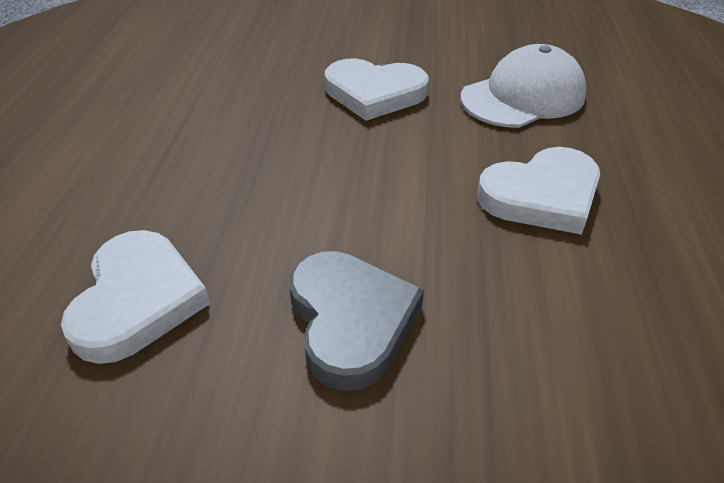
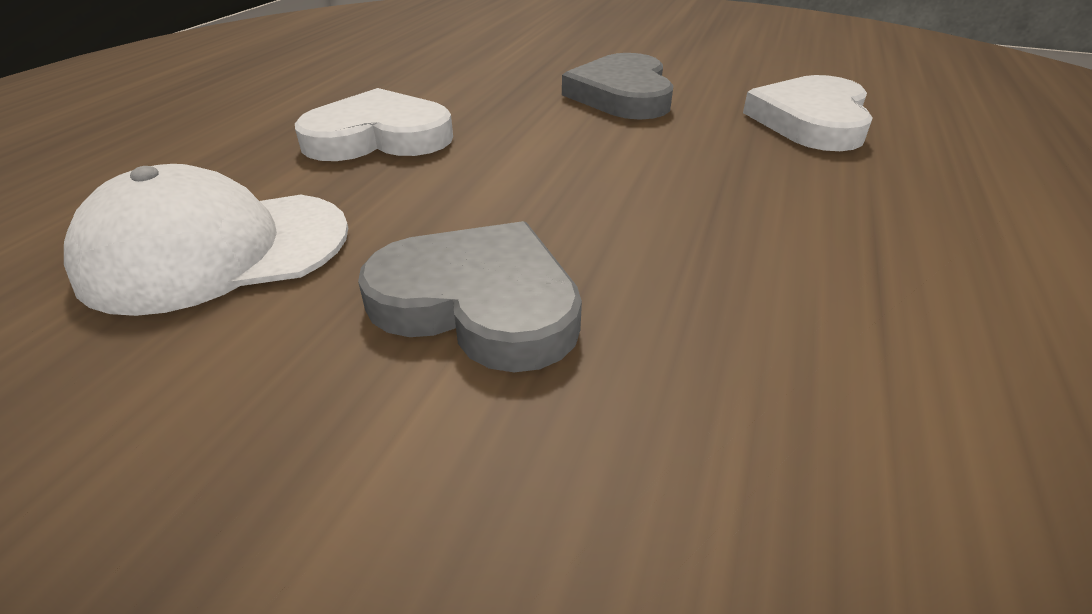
camera: 165 degrees left, 5 degrees down
white heart [325,59,429,121] -> grey heart [358,221,582,372]

